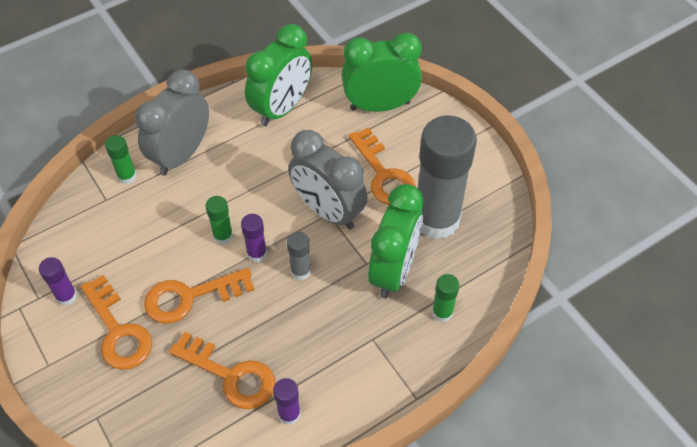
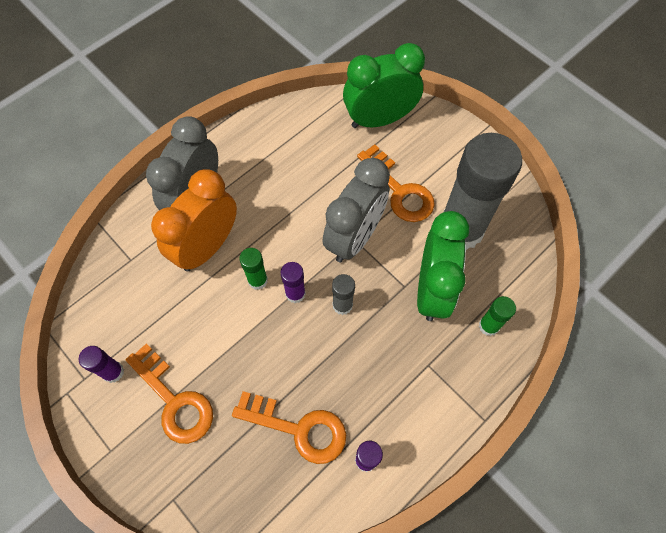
camera: 10 degrees left, 10 degrees up
green glue stick [105,135,137,184] -> none
orange key [144,268,254,324] -> none
green clock [245,24,312,126] -> none
grey clock [288,130,368,229] -> grey clock turned 90 degrees counterclockwise [322,158,390,262]
none -> orange clock [151,169,237,271]

